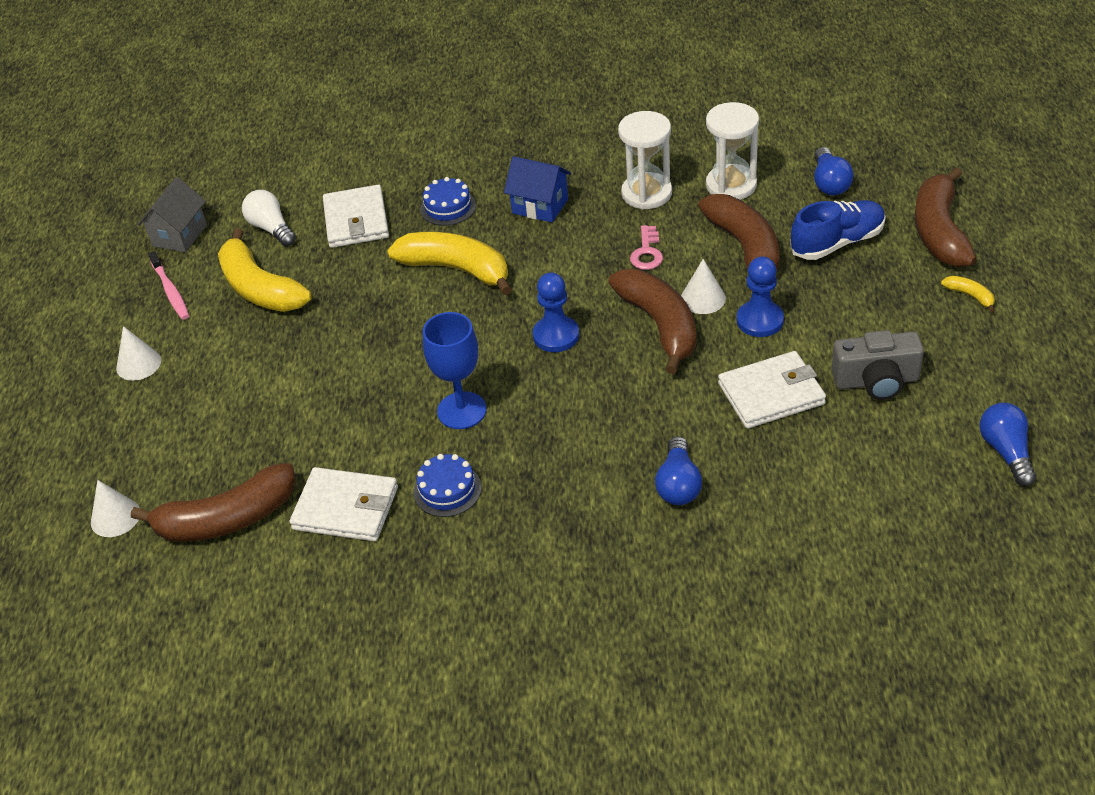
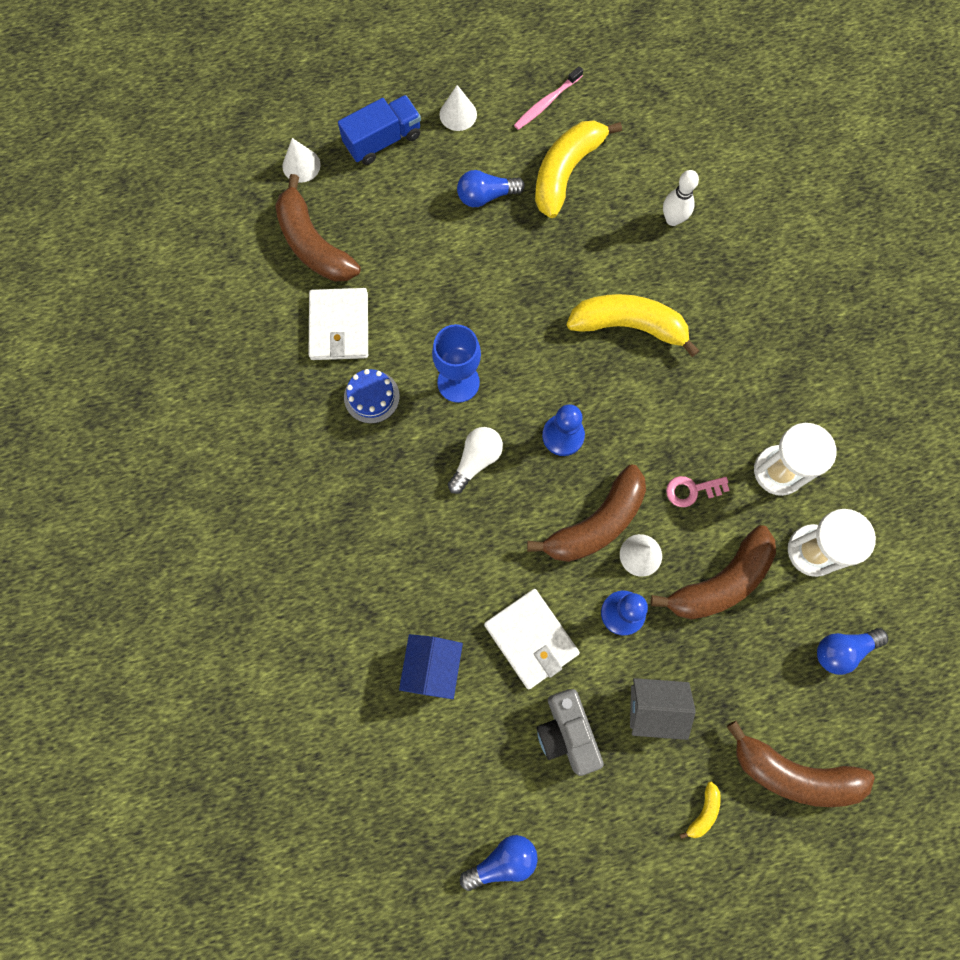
camera: 70 degrees right, 30 degrees up
grey house [137,177,207,252] -> grey house moved to [630,678,696,740]
white light bulb [242,190,296,246] -> white light bulb moved to [448,427,503,494]
white wallet [323,185,389,248] -> white bowling pin [663,170,699,226]
yellow banana [387,232,512,295] -> yellow banana turned 90 degrees counterclockwise [567,294,699,357]
blue cake [420,177,476,226] -> none
blue house [504,156,571,223] -> blue house moved to [399,634,463,699]
blue light bulb [655,436,702,505] -> blue light bulb moved to [457,170,525,207]
blue shoe [790,200,886,260] -> none
brown banana [915,167,976,267] -> brown banana turned 150 degrees counterclockwise [727,721,875,807]
none -> blue truck [338,95,421,165]

